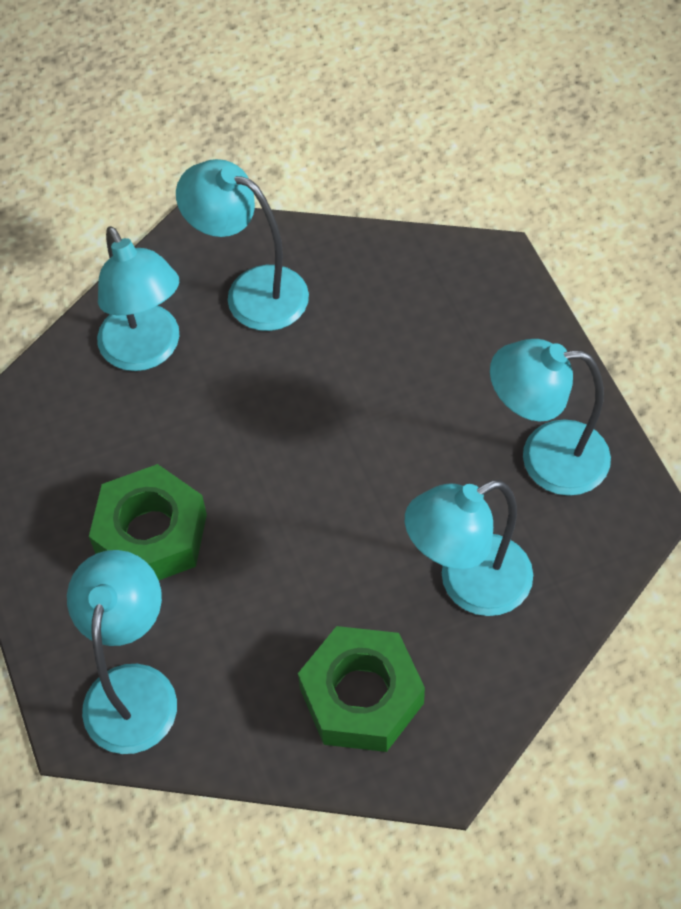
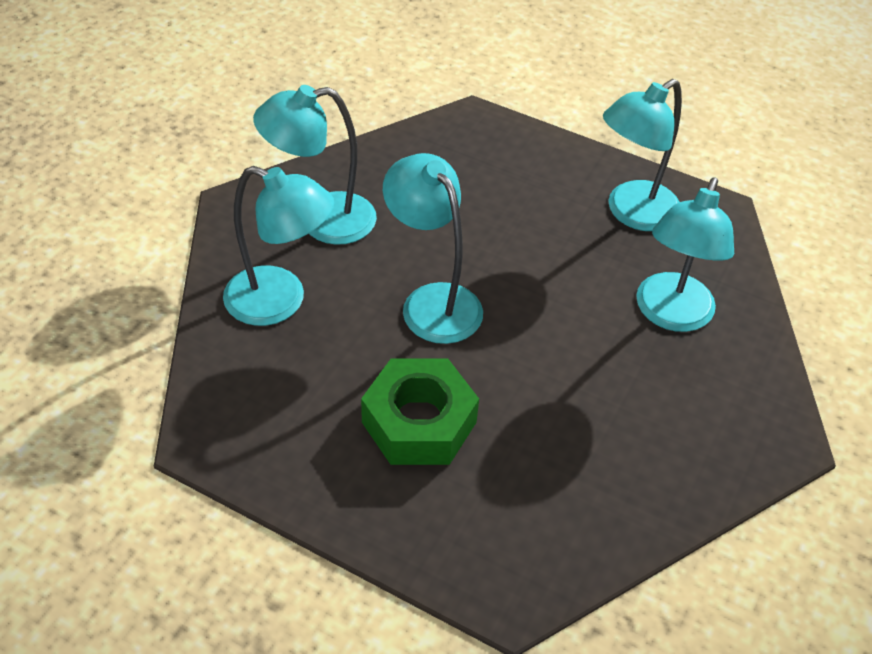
camera: 45 degrees left, 10 degrees down
turquoise lamp [67,550,177,754] -> turquoise lamp moved to [383,153,483,344]
green nut [298,626,425,752] -> none

